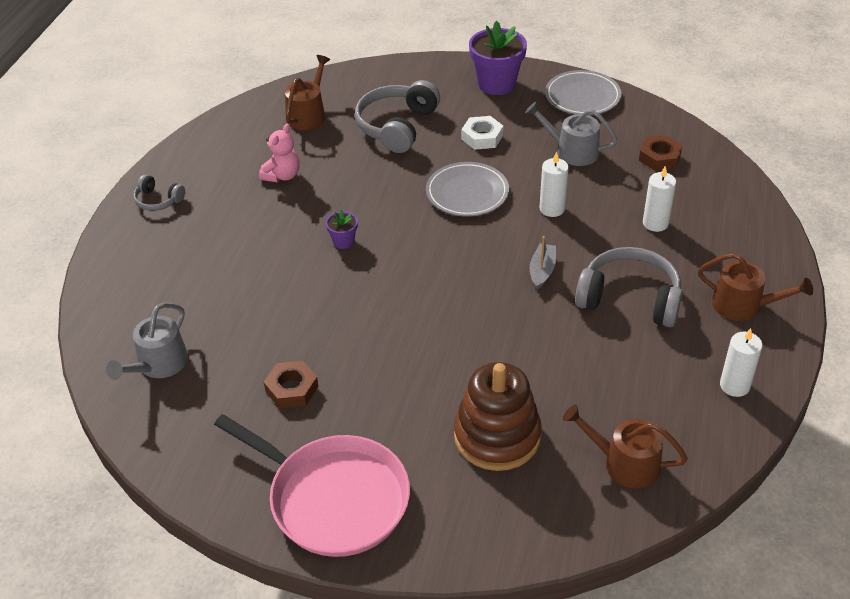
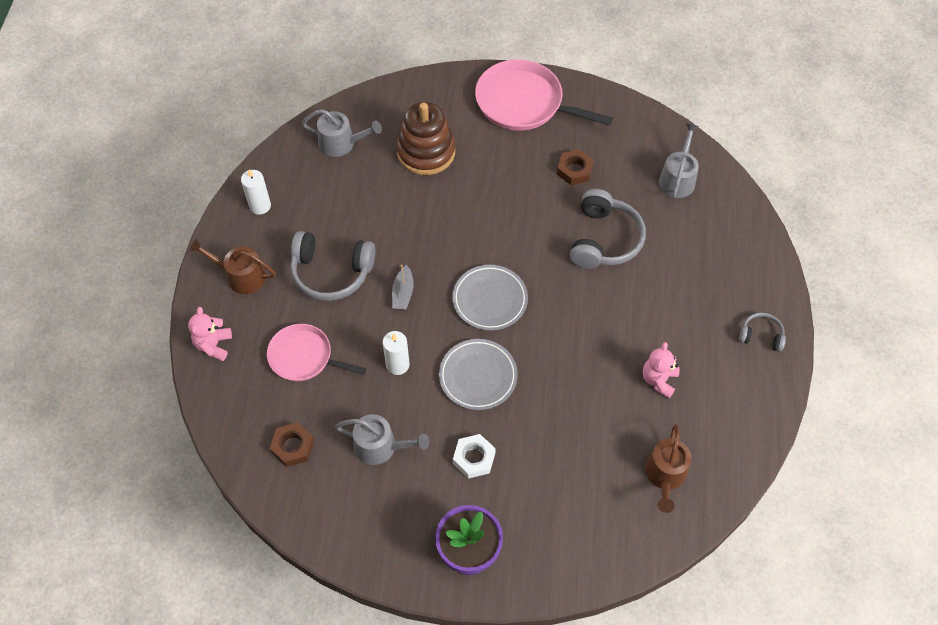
camera: 170 degrees right, 15 degrees up
purple flower pot [326,210,358,249] -> none
grey headphones [355,80,440,153] -> grey headphones moved to [570,189,646,269]
grey plate [545,70,622,115] -> grey plate moved to [452,265,528,331]
brown watering can [563,405,688,488] -> grey watering can [302,109,382,157]
white candle [643,166,676,232] -> pink pan [267,324,366,381]
none -> pink teddy bear [188,307,232,361]

